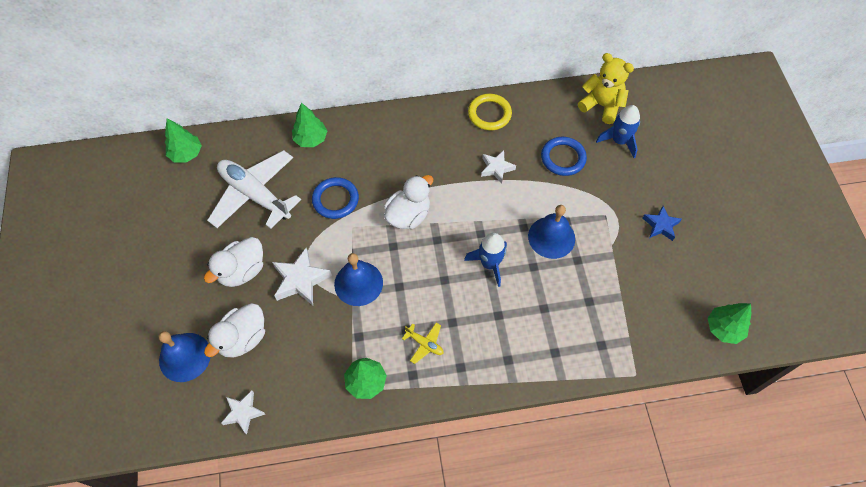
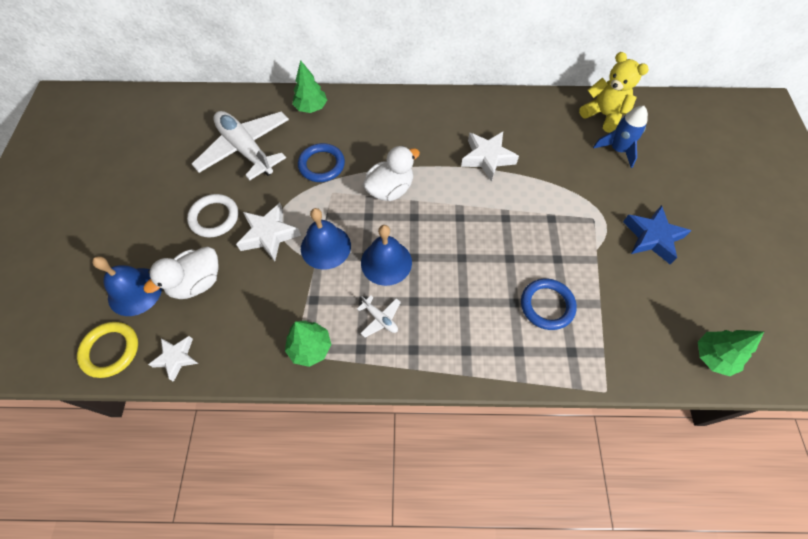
camera: 10 degrees right, 0 degrees up
green tree [165,118,202,163] -> none
white duck [204,237,263,287] -> white ring [187,194,238,238]
yellow plane [402,323,444,364] -> white plane [357,295,401,338]
blue rocket [464,233,507,287] -> none
yellow ring [468,94,512,131] -> yellow ring moved to [77,322,138,378]
white star [481,150,516,184] -> white star [461,132,519,182], size x1.53
blue bell [528,205,575,259] -> blue bell moved to [361,225,412,286]
blue ring [541,137,587,176] -> blue ring moved to [521,279,577,330]
blue star [642,206,682,241] -> blue star [623,205,691,264], size x1.53

